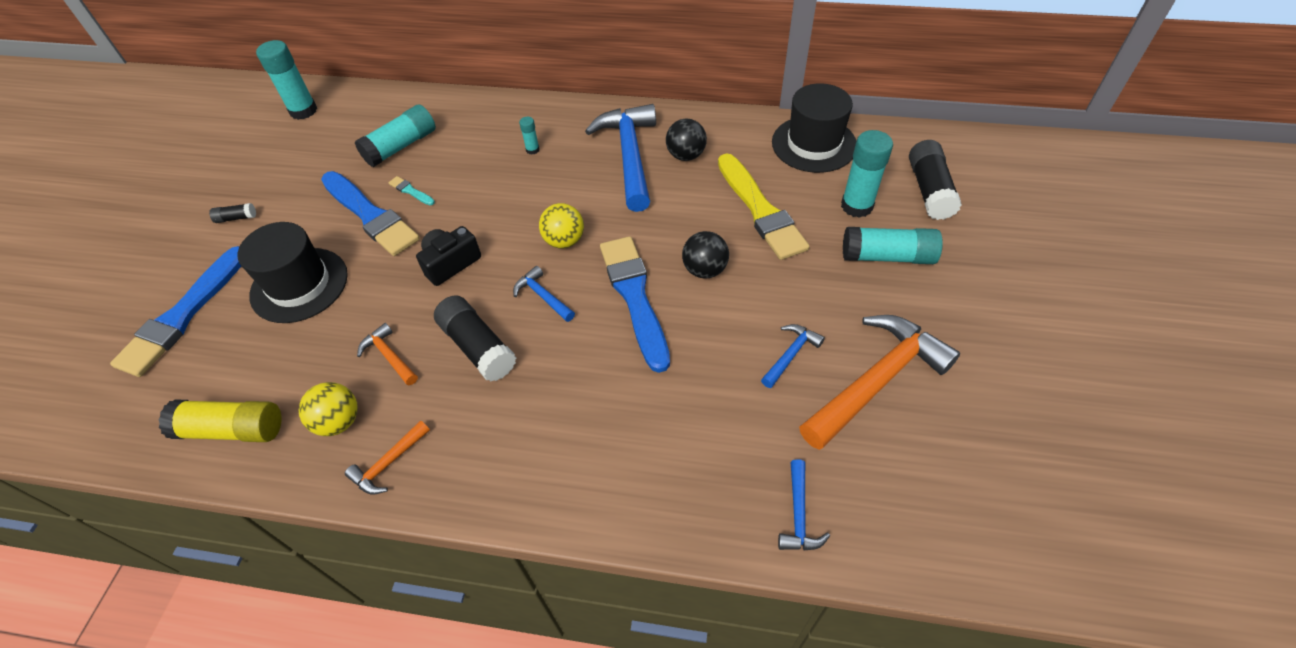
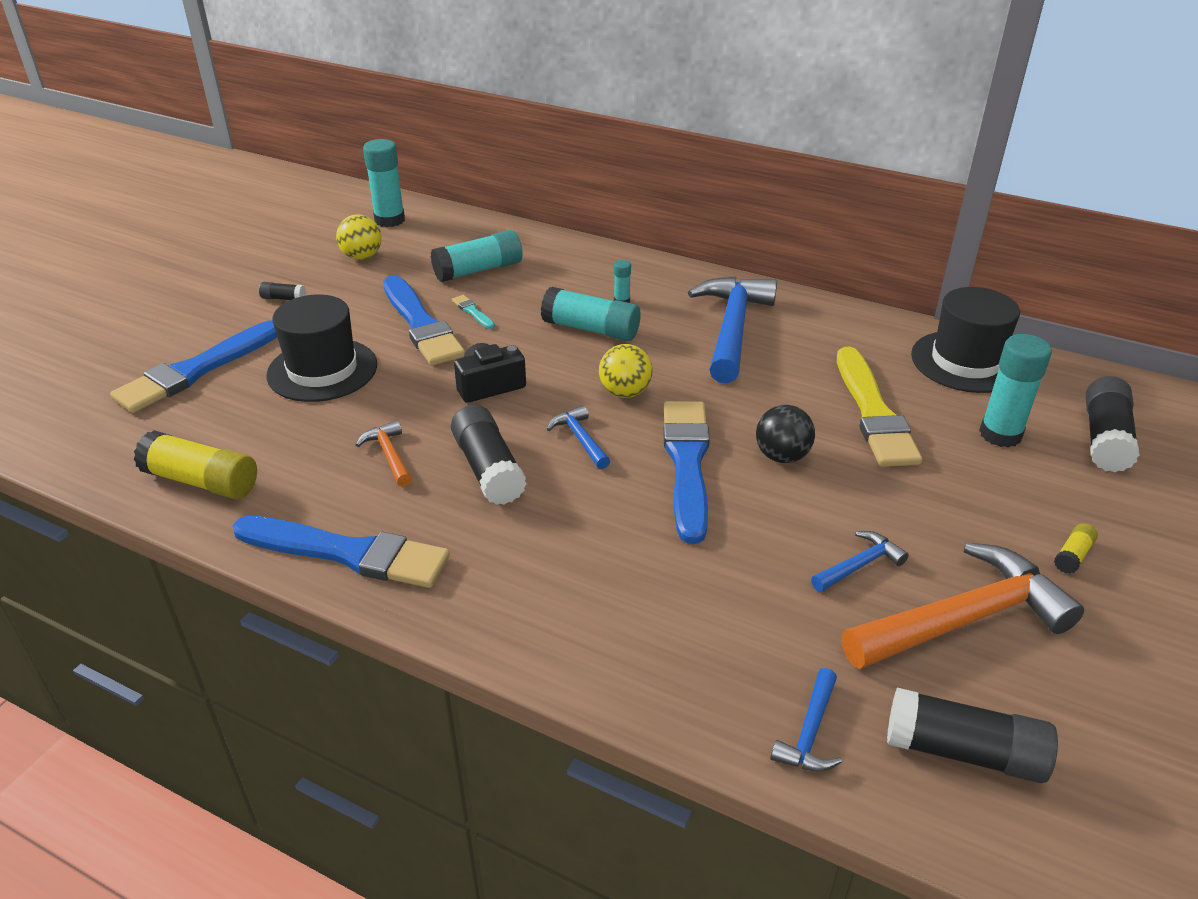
camera: 15 degrees right, 15 degrees down
yellow ball [298,382,358,436] -> yellow ball moved to [336,215,382,260]
orange hammer [345,420,430,494] -> blue brush [233,516,450,588]
black ball [666,118,707,161] -> none
turquoise glue stick [843,227,943,264] -> turquoise glue stick moved to [541,287,641,341]
none -> black glue stick [887,688,1058,783]
none -> yellow glue stick [1054,523,1098,574]

